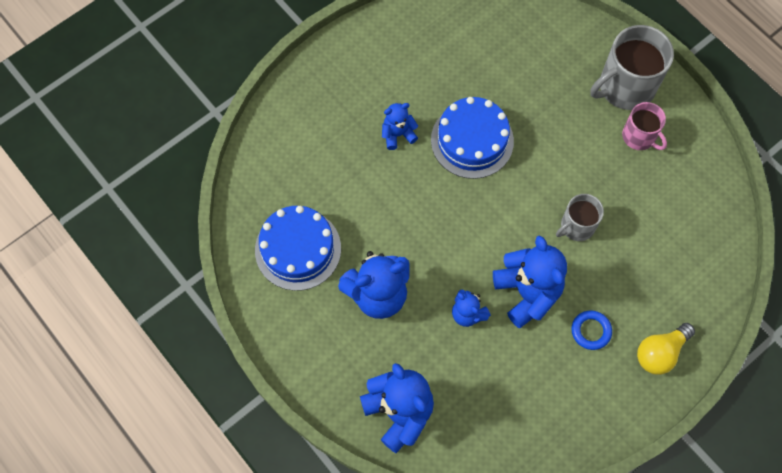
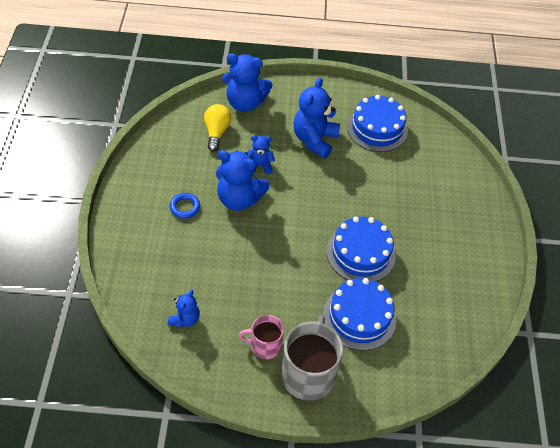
camera: 130 degrees right, 15 degrees down
blue teddy bear [382,103,418,150] -> blue teddy bear moved to [168,290,200,327]
grey mug [556,194,604,241] -> none
yellow light bulb [637,323,695,375] -> yellow light bulb moved to [204,104,231,152]
none -> blue cake [323,278,397,351]

